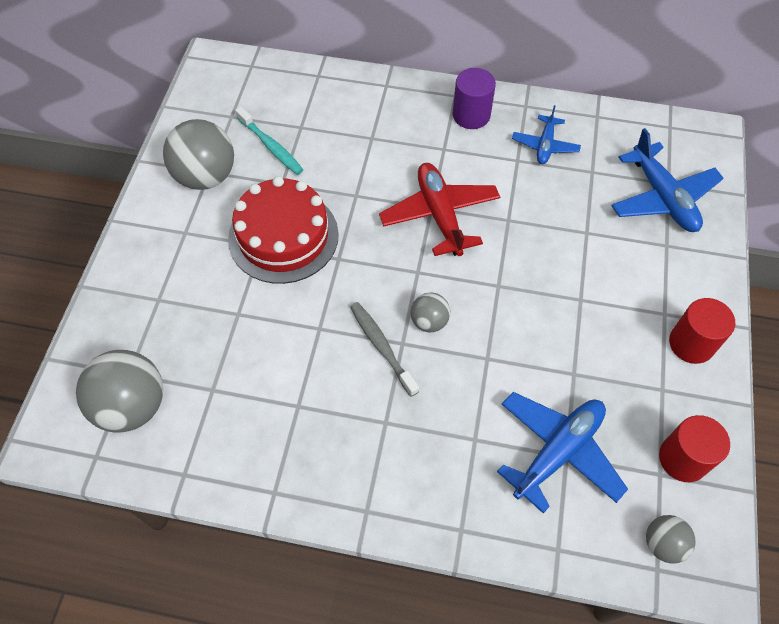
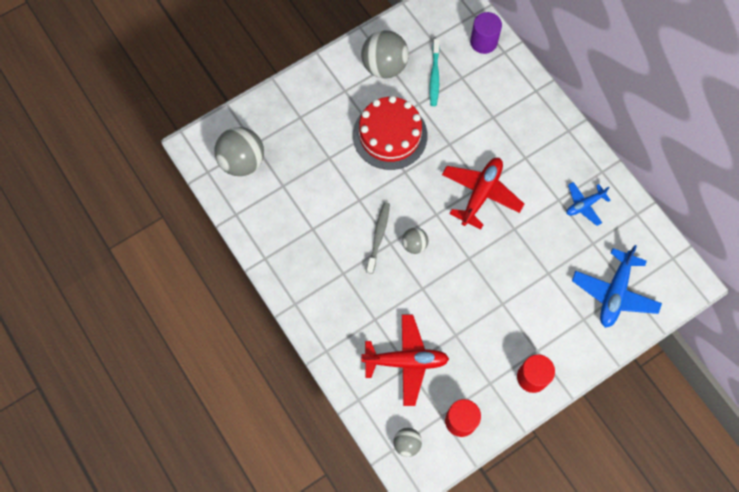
camera: 45 degrees right, 10 degrees up
purple cylinder [452,68,496,129] -> purple cylinder moved to [470,12,502,54]
blue plane [497,392,628,513] -> red plane [361,314,449,406]

